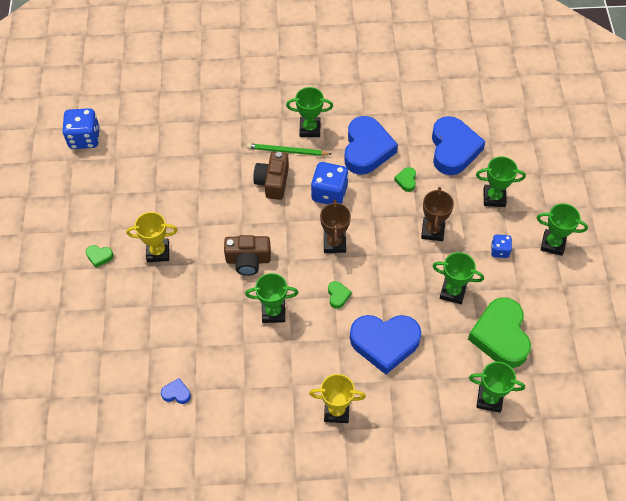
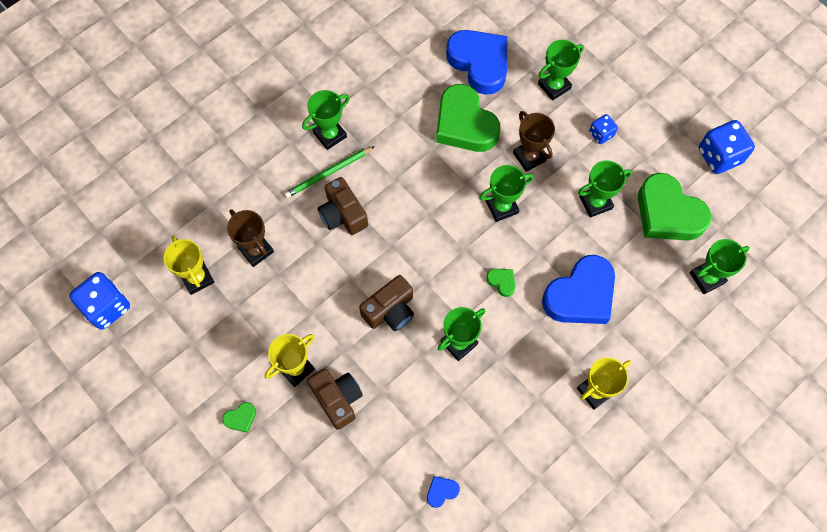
camera: 40 degrees left, 10 degrees up
blue dice [311,162,349,204] -> blue dice moved to [699,120,755,174]
brown trophy [320,199,351,253] -> brown trophy moved to [227,209,274,267]
blue heart [344,116,398,175] -> none
green heart [394,167,416,192] -> green heart [436,84,500,152], size x2.45
green trophy [537,203,588,256] -> green trophy moved to [479,165,534,222]
none -> yellow trophy [164,235,214,295]
none -> brown camera [307,368,363,430]

